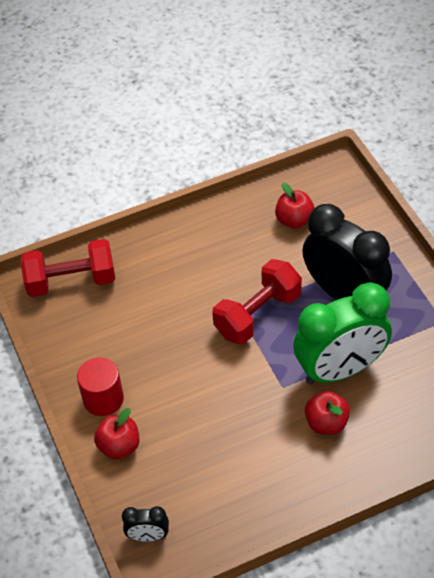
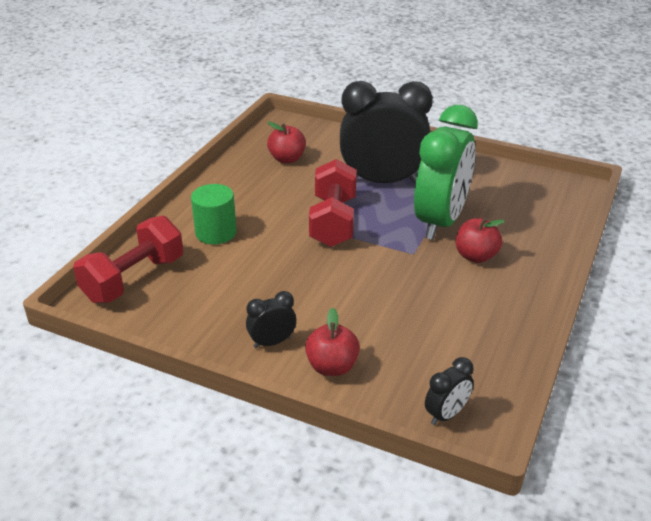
camera: 45 degrees left, 15 degrees down
red cylinder [77,358,124,416] -> black clock [246,291,296,348]
none -> green cylinder [191,184,237,244]

